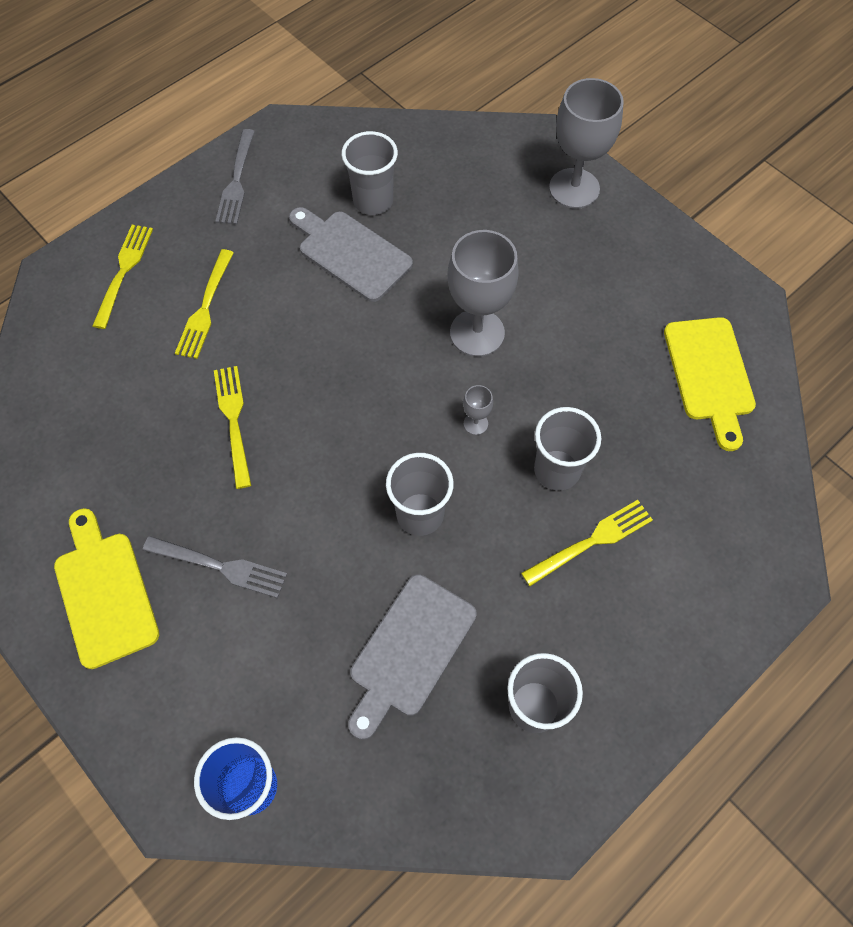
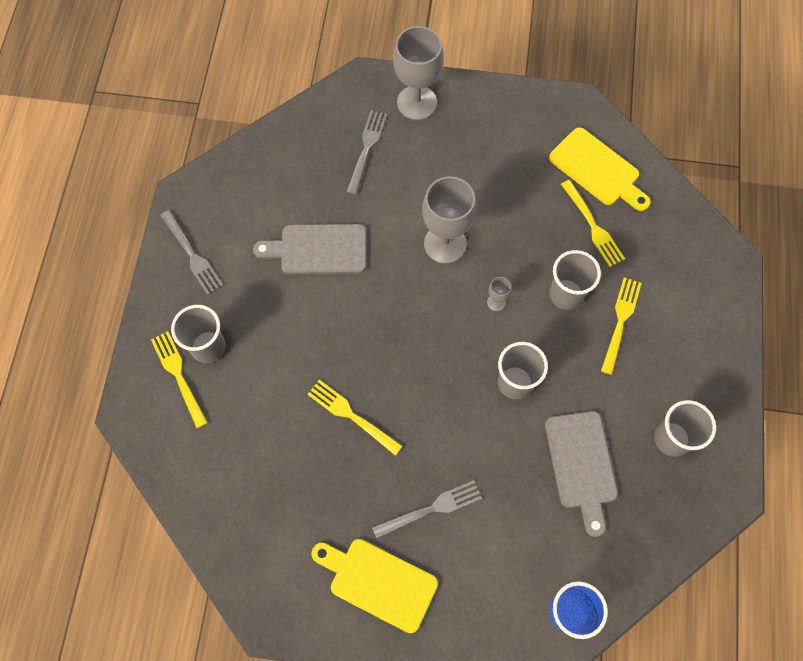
camera: 40 degrees left, 5 degrees up
yellow fork [175,249,234,359] -> yellow fork moved to [561,180,625,267]
grey cup [341,131,398,215] -> grey cup moved to [171,305,226,363]
none -> grey fork [346,110,387,195]

